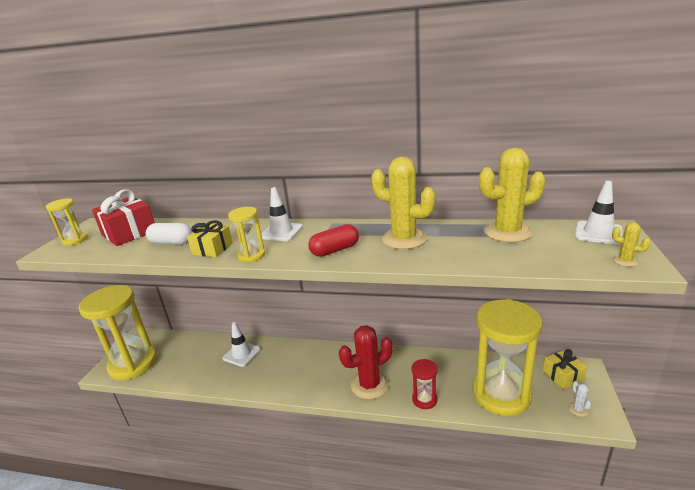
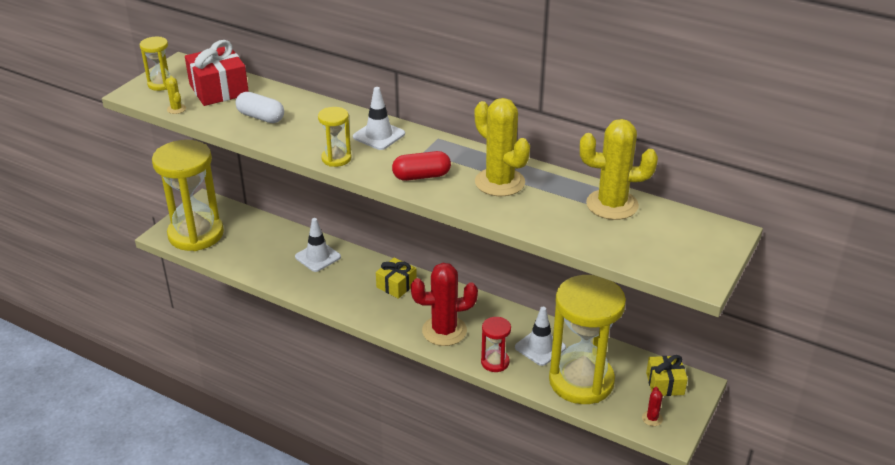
camera: 15 degrees right, 10 degrees up
yellow gift [187,220,233,257] -> yellow gift moved to [376,257,417,299]
white cactus [568,381,592,417] -> red cactus [642,387,663,426]
white traffic cone [575,181,623,245] -> white traffic cone moved to [515,307,566,366]
yellow cactus [612,223,651,267] -> yellow cactus moved to [165,77,186,114]

